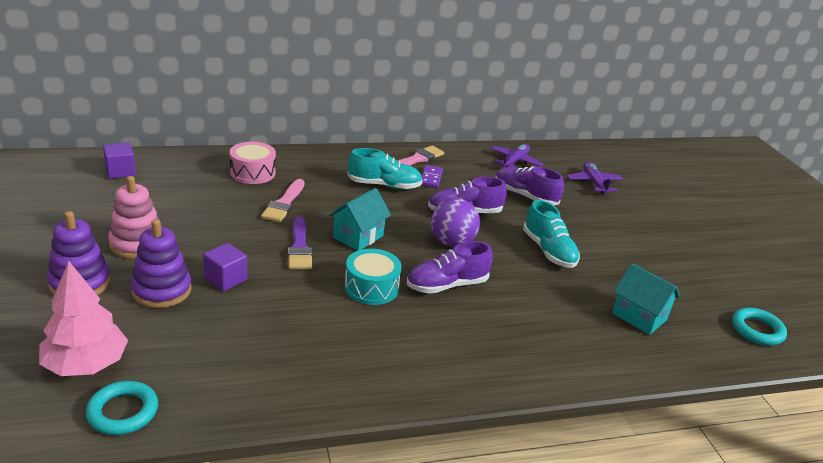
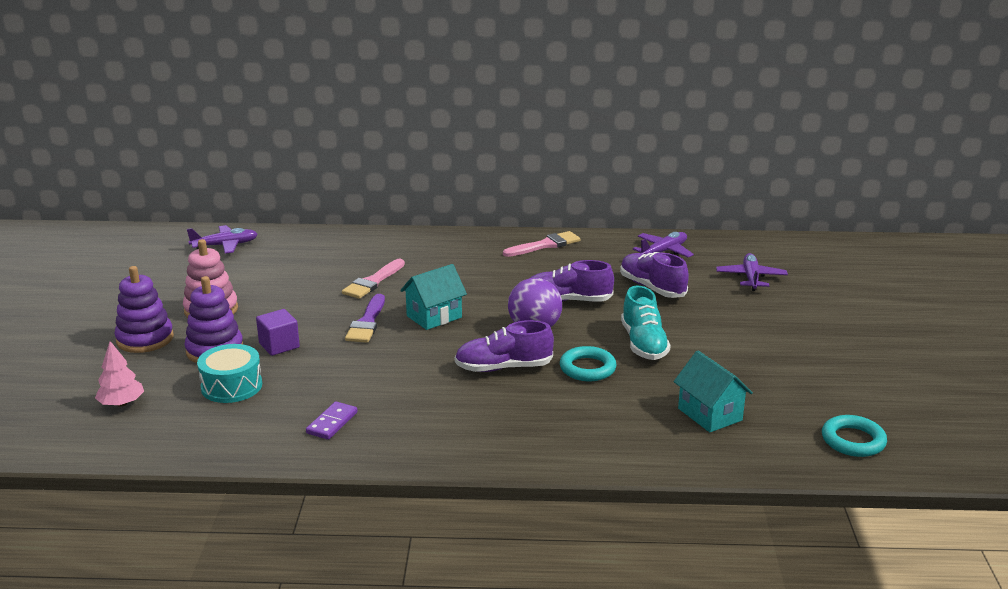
camera: 20 degrees right, 5 degrees down
pink tree [39,261,128,376] -> pink tree [95,341,144,407], size x0.61
turquoise ring [86,381,158,435] -> turquoise ring moved to [560,346,617,381]
purple cube [103,143,136,179] -> purple plane [187,225,258,254]
pink drum [230,142,276,184] -> none
turquoise drum [344,249,401,305] -> turquoise drum moved to [197,344,262,403]
turquoise shoe [347,148,423,190] -> none
purple domino [422,165,443,188] -> purple domino moved to [306,401,358,440]

